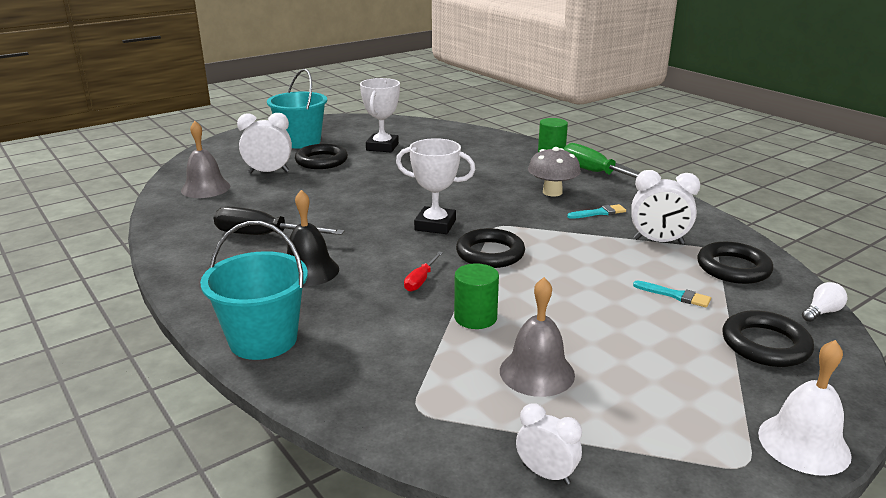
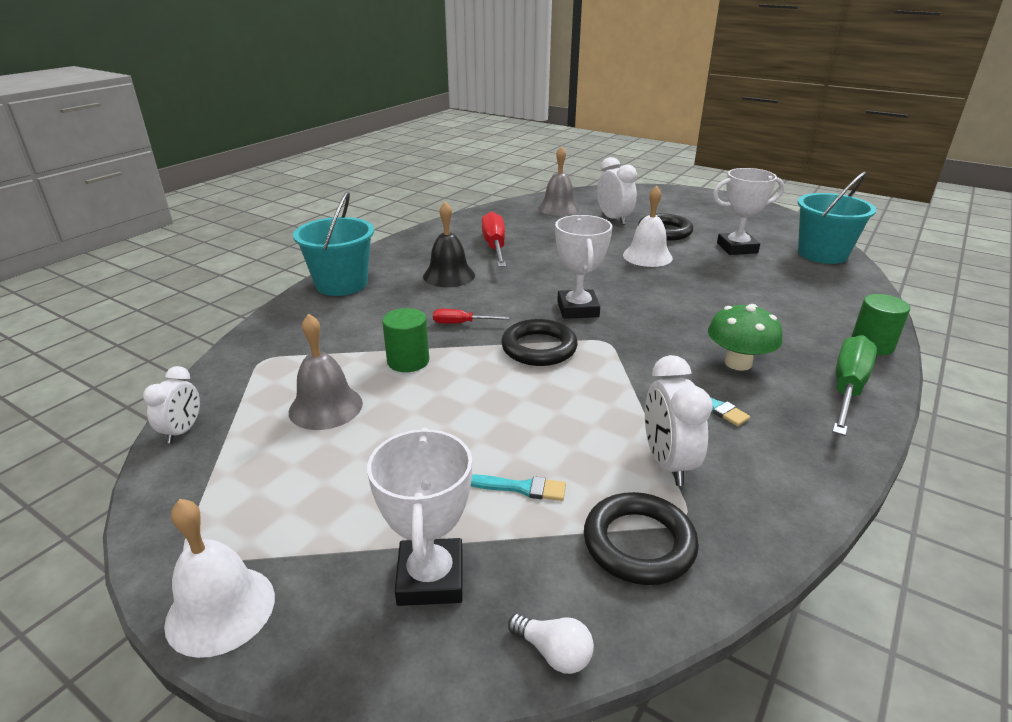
camera: 70 degrees right, 5 degrees up
black screwdriver [213,207,345,235] -> red screwdriver [482,212,506,267]
turquoise bucket [267,69,327,148] -> turquoise bucket moved to [798,172,876,264]
grey mushroom [528,147,581,196] -> green mushroom [708,304,783,371]
turquoise brush [633,280,711,308] -> turquoise brush turned 90 degrees counterclockwise [471,474,566,501]
black ring [722,310,814,367] -> white trophy [367,428,472,606]
none -> white bell [623,186,673,267]

